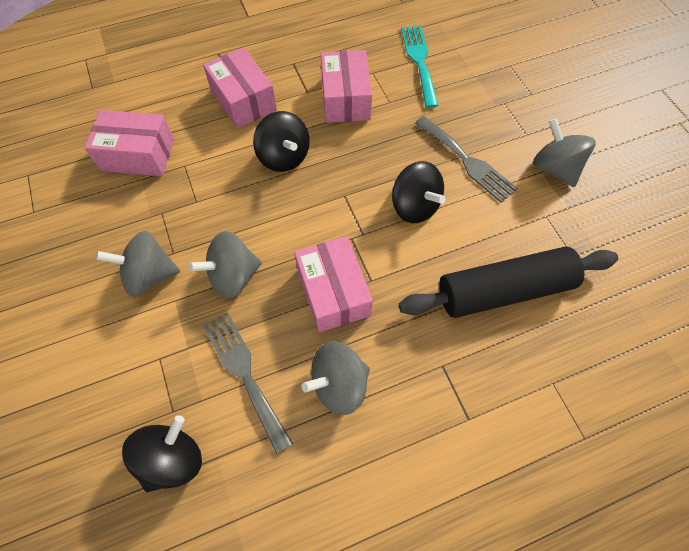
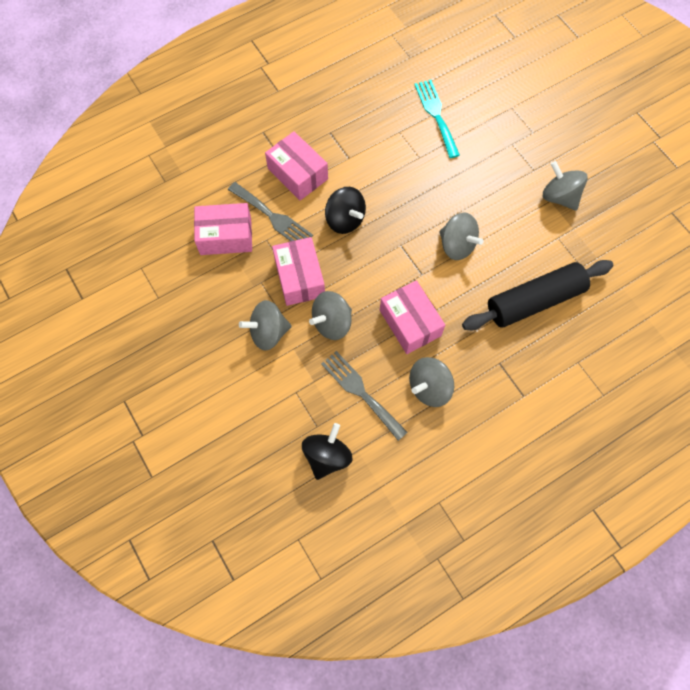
camera: 10 degrees left, 5 degrees up
pink box [321,50,372,123] -> pink box moved to [272,237,325,306]
black spinning top [392,161,446,223] -> grey spinning top [439,212,484,260]
grey fork [415,116,518,203] -> grey fork moved to [228,182,313,241]

